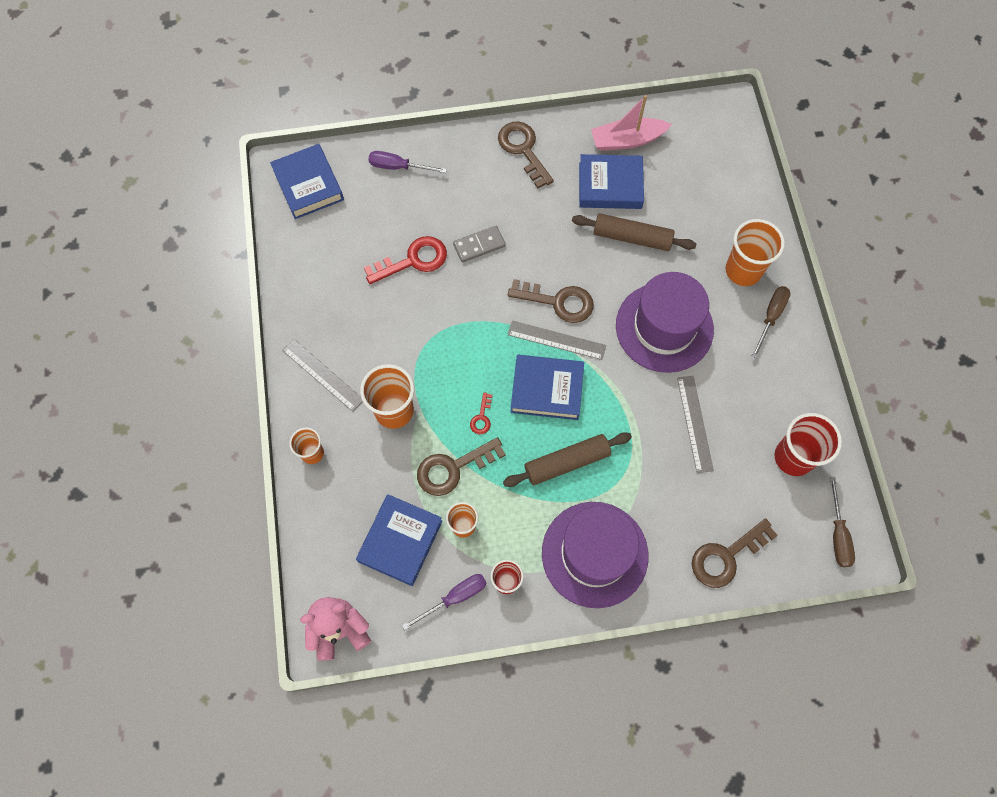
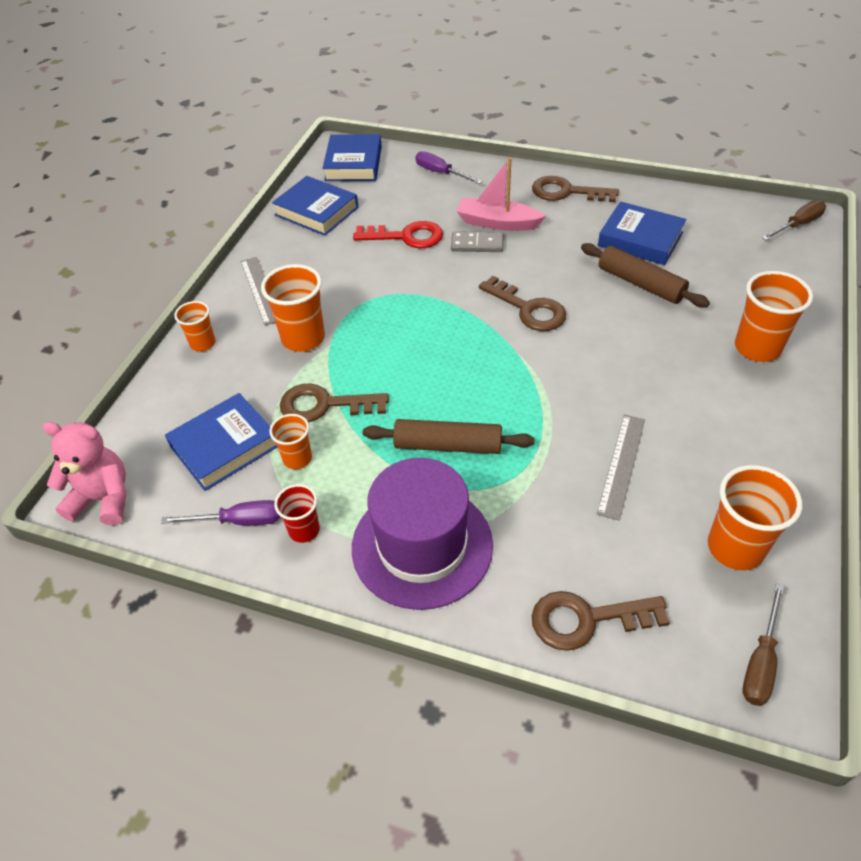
camera: 30 degrees right, 20 degrees down
red key [470,392,493,434] -> none
brown key [498,122,554,188] -> brown key turned 75 degrees counterclockwise [532,176,619,202]
grey ruler [507,320,606,360] -> none
blue book [511,355,584,420] -> blue book moved to [272,176,359,236]
pink boat [591,95,672,151] -> pink boat moved to [456,157,546,231]
purple hat [616,272,714,373] -> none
brown screwdriver [751,286,791,359] -> brown screwdriver moved to [762,200,826,240]
red cup [775,413,842,476] -> orange cup [708,465,802,570]

